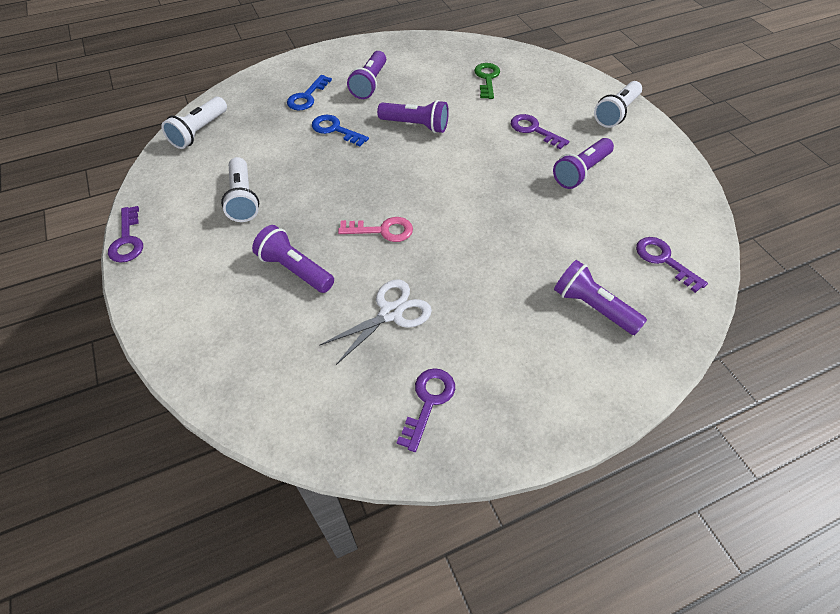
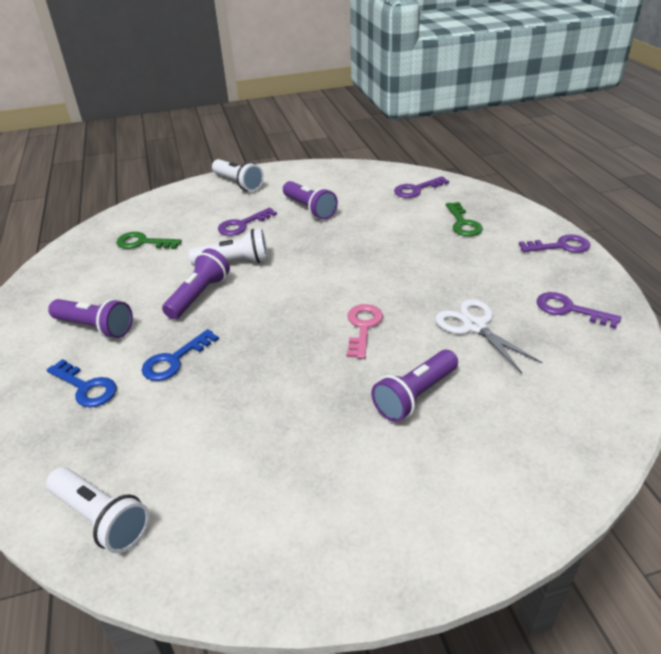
camera: 80 degrees left, 15 degrees down
purple key [108,206,143,263] -> purple key moved to [519,234,590,253]
white flashlight [221,157,259,222] -> white flashlight moved to [189,228,268,266]
purple flashlight [554,260,647,335] -> green key [446,202,483,236]

